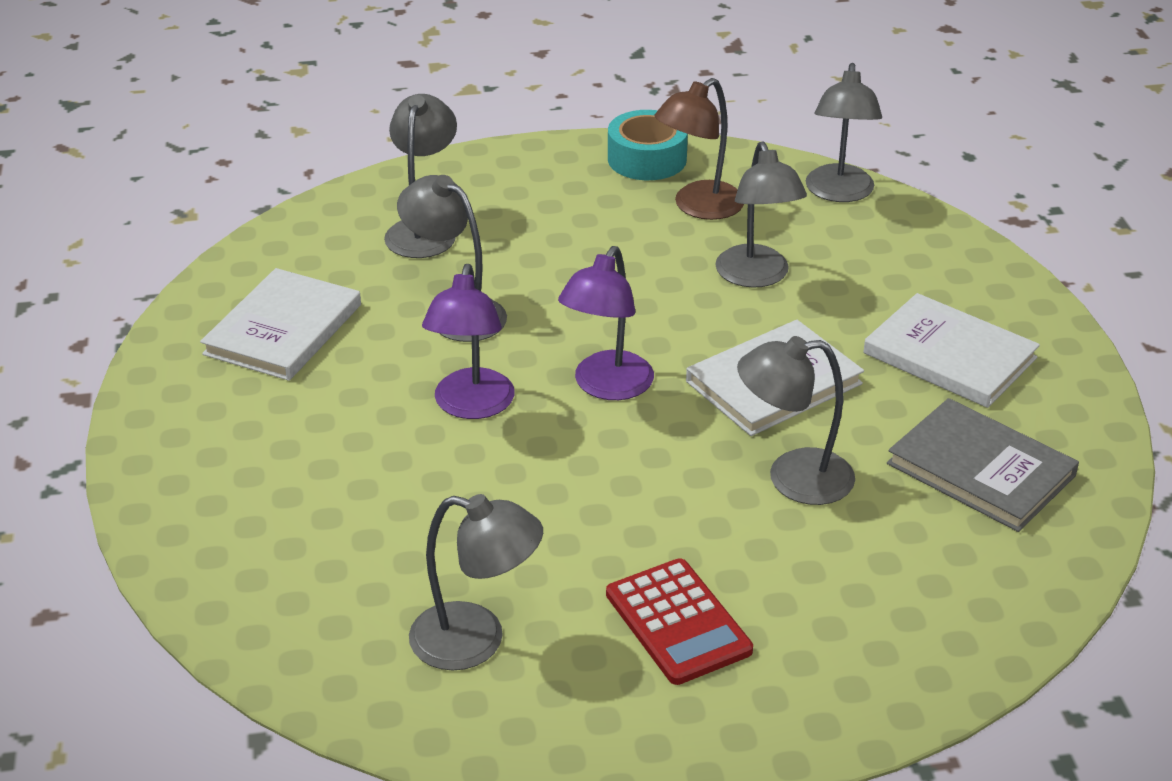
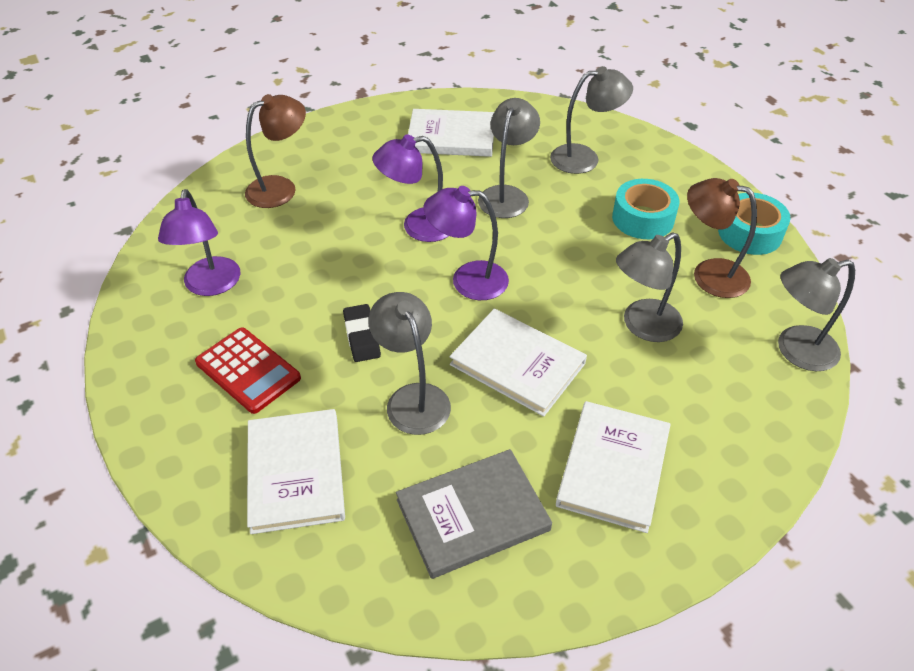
camera: 70 degrees right, 10 degrees up
grey lamp [409,494,543,670] -> purple lamp [158,189,240,296]
red calculator [606,558,753,685] -> red calculator turned 90 degrees counterclockwise [195,327,301,414]
grey book [887,398,1079,532] -> grey book turned 45 degrees clockwise [396,449,552,579]
none -> brown lamp [245,94,306,208]
none -> white book [247,409,345,534]
none -> black eraser [343,304,381,362]
none -> turquoise tape [612,179,680,239]

